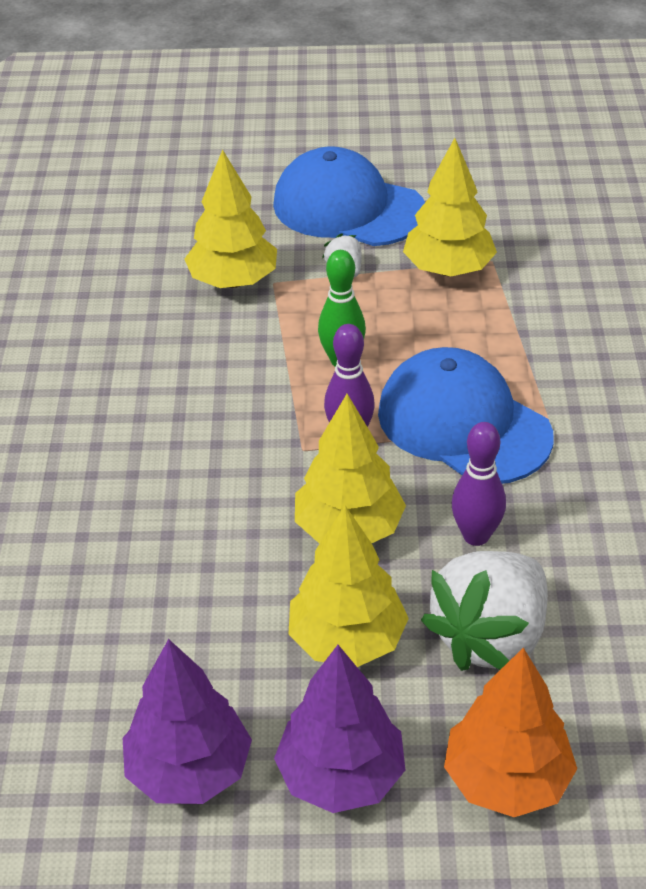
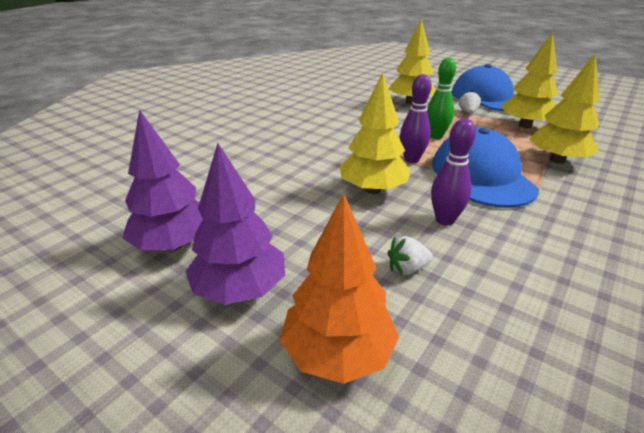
camera: 35 degrees right, 10 degrees down
yellow tree [288,506,409,667] -> yellow tree moved to [529,53,600,164]
white strawberry [421,551,548,671] -> white strawberry [387,236,433,275], size x0.43

